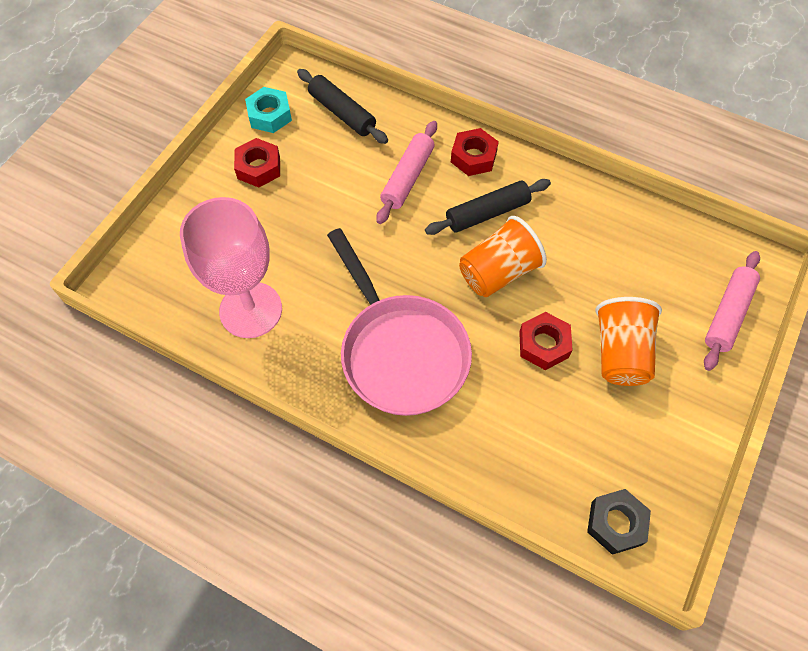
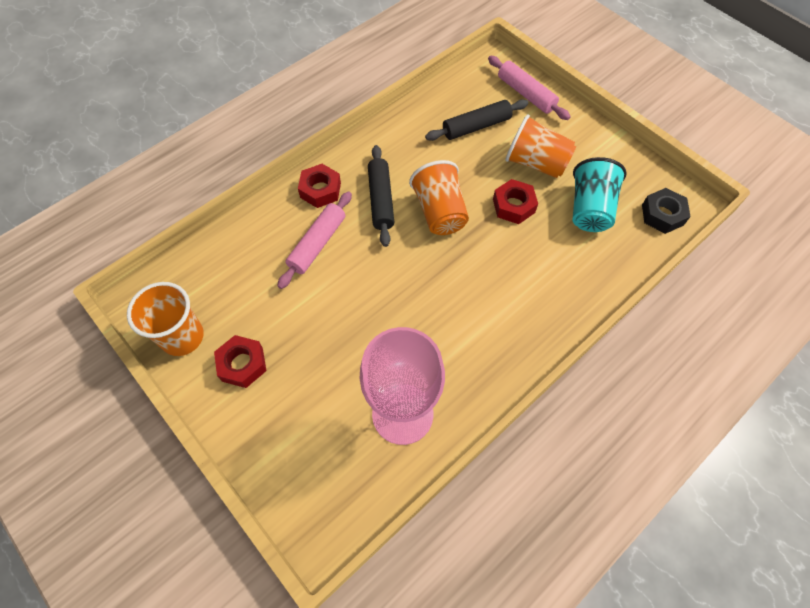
camera: 70 degrees left, 0 degrees up
turquoise nut [245,87,292,133] -> orange cup [127,282,204,356]
black rolling pin [297,69,388,144] -> black rolling pin moved to [425,99,528,141]
pink pan [327,228,472,416] -> none
pink rolling pin [376,121,437,224] -> pink rolling pin turned 75 degrees clockwise [277,191,352,289]
none -> turquoise cup [573,157,627,232]

